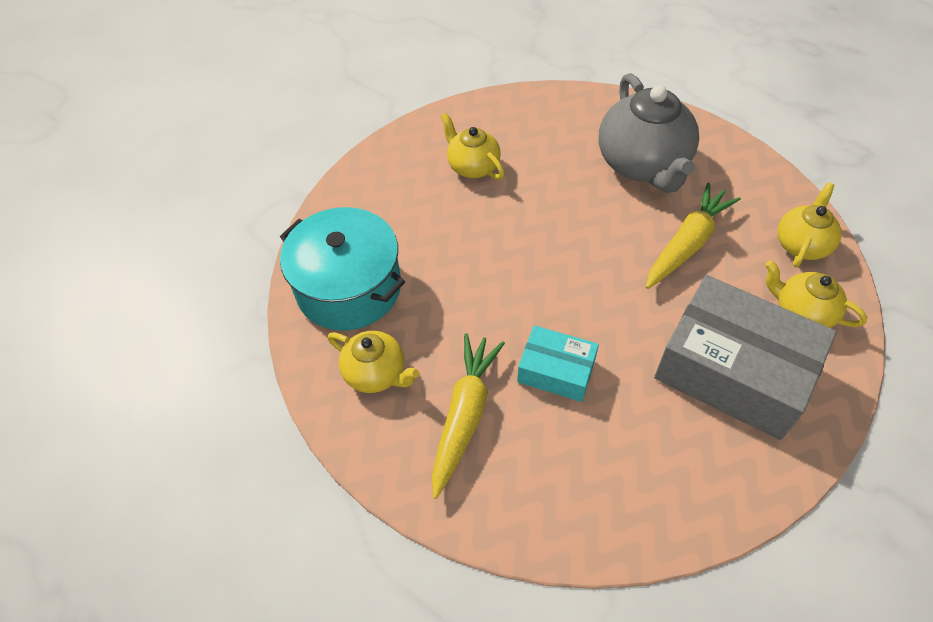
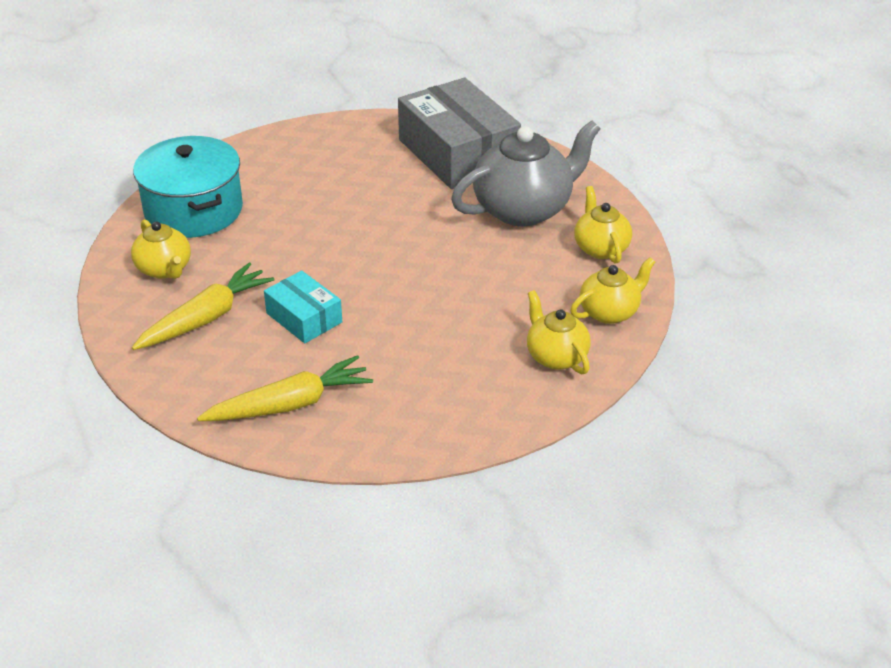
camera: 25 degrees right, 15 degrees down
yellow teapot [441,113,505,180] -> yellow teapot moved to [574,186,632,264]
grey teapot [599,73,699,193] -> grey teapot turned 135 degrees counterclockwise [451,120,600,226]
yellow carrot [646,183,741,289] -> yellow carrot moved to [197,355,373,421]
grey box [654,275,837,440] -> grey box moved to [398,78,521,189]

